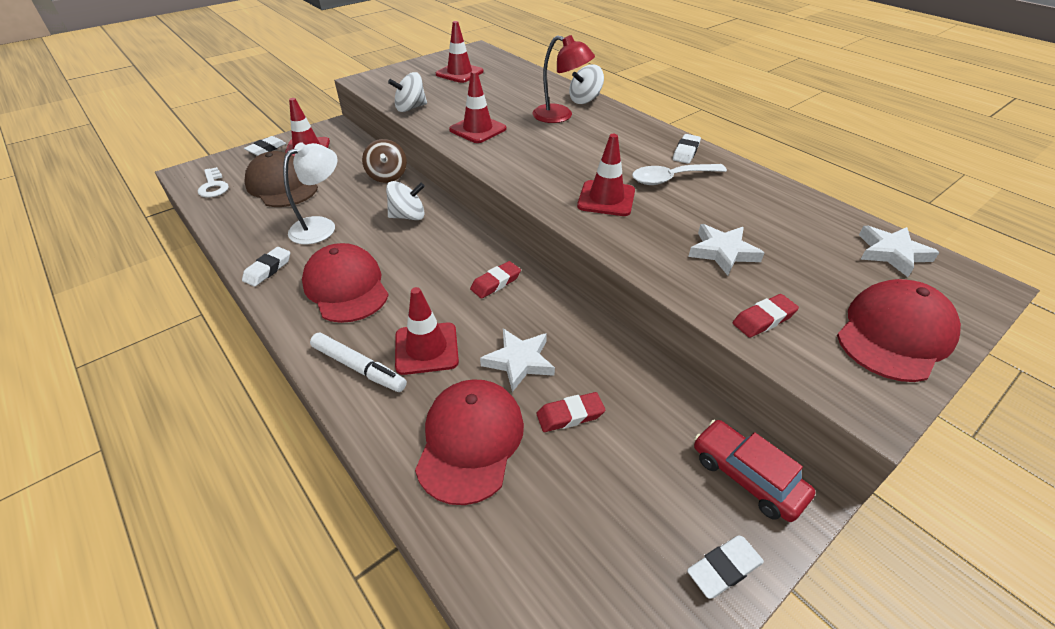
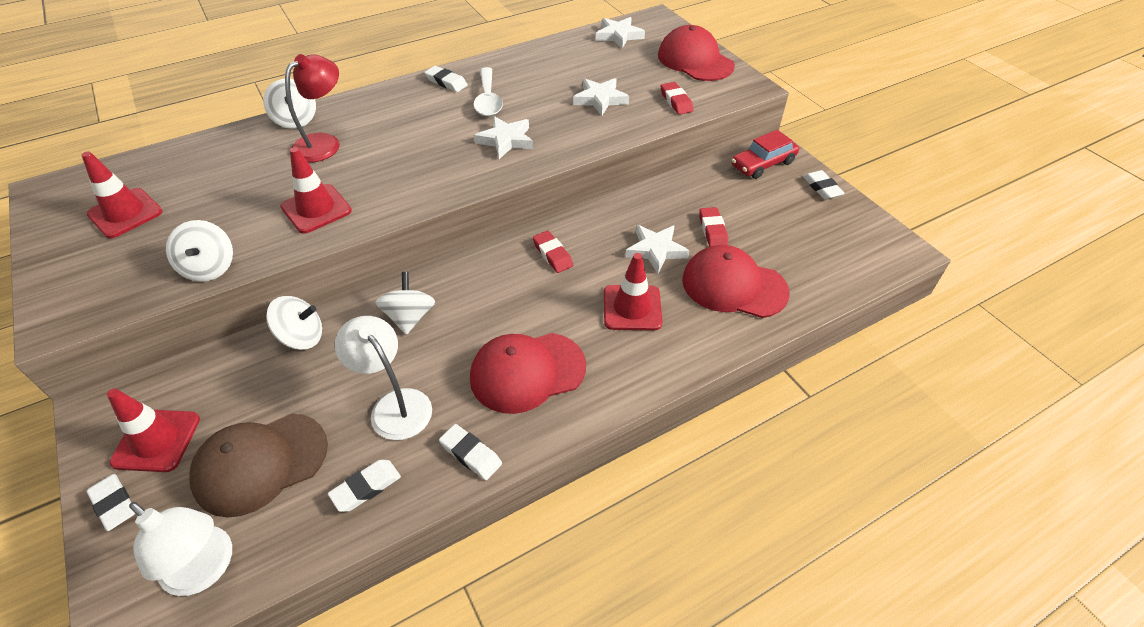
camera: 80 degrees left, 5 degrees up
white key [198,167,229,197] -> white lamp [129,502,232,596]
white marker [310,333,407,392] -> none
brown spinning top [362,139,407,183] -> white spinning top [266,296,322,350]
red traffic cone [577,134,635,216] -> white star [474,116,533,159]
none -> white eraser [328,460,401,512]

